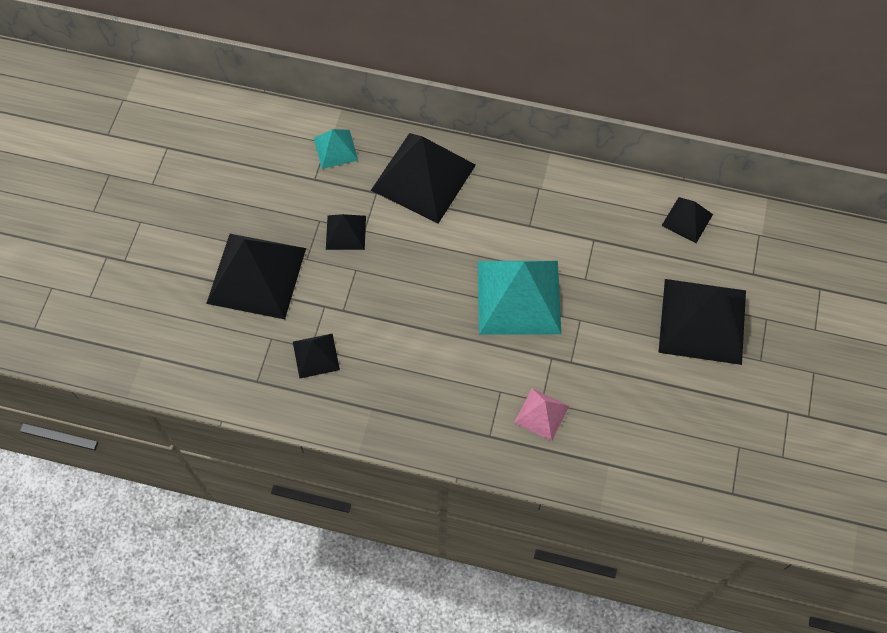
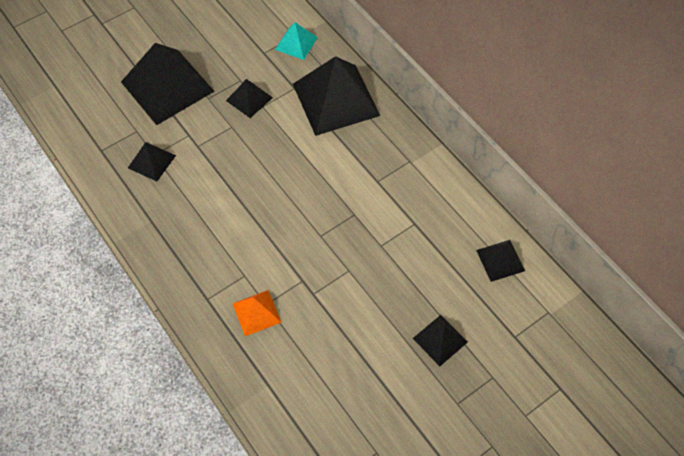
camera: 40 degrees right, 5 degrees down
turquoise pyramid [478,261,561,335] -> none
pink pyramid [514,388,569,441] -> orange pyramid [232,290,282,336]
black pyramid [658,279,746,365] -> black pyramid [413,315,468,366], size x0.49

